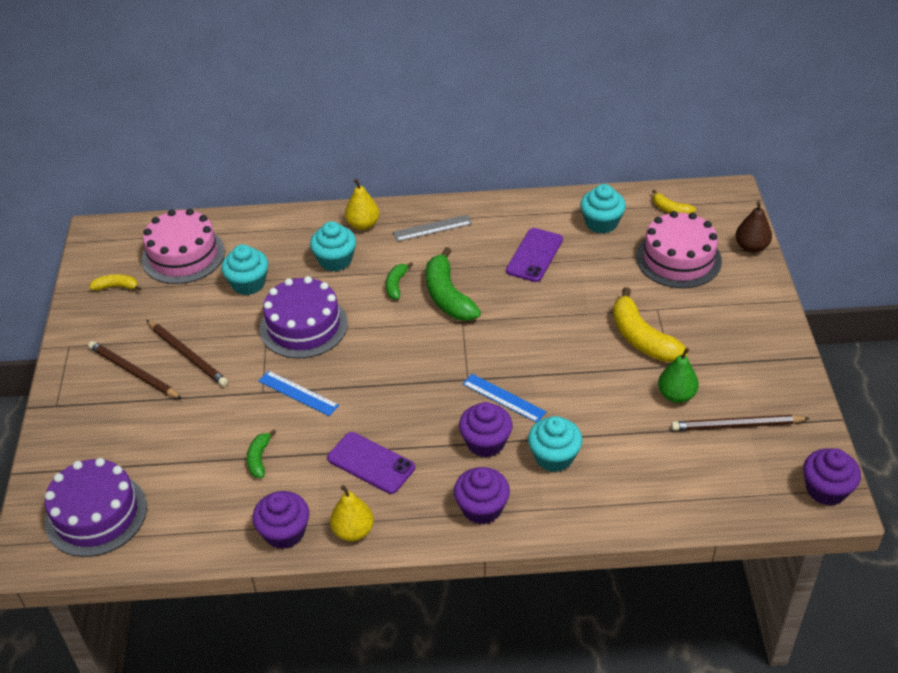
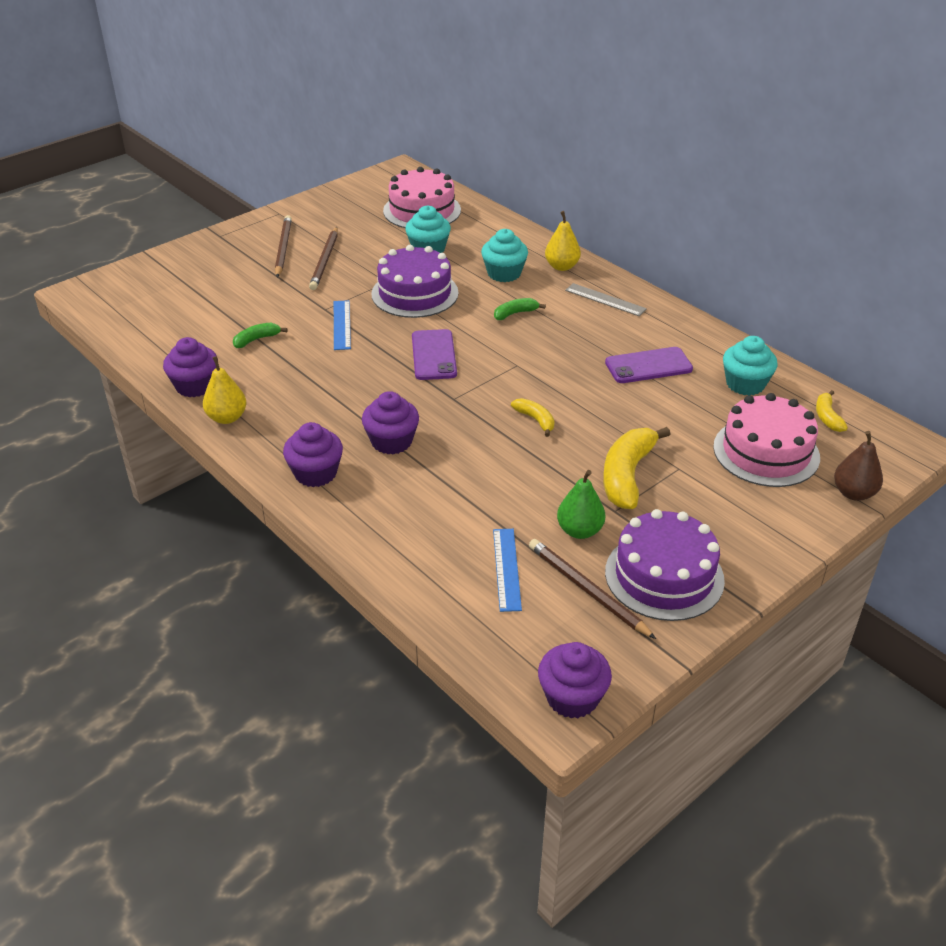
camera: 50 degrees right, 5 degrees down
purple cake [45,458,147,557] -> purple cake moved to [605,509,725,621]
yellow banana [89,274,142,291] -> yellow banana moved to [511,398,555,437]
purple phone [327,432,415,494] -> purple phone moved to [412,329,457,380]
green banana [426,247,481,321] -> none
blue ruler [463,374,546,423] -> blue ruler moved to [493,529,522,612]
turquoise cupcake [528,416,582,472] -> none

